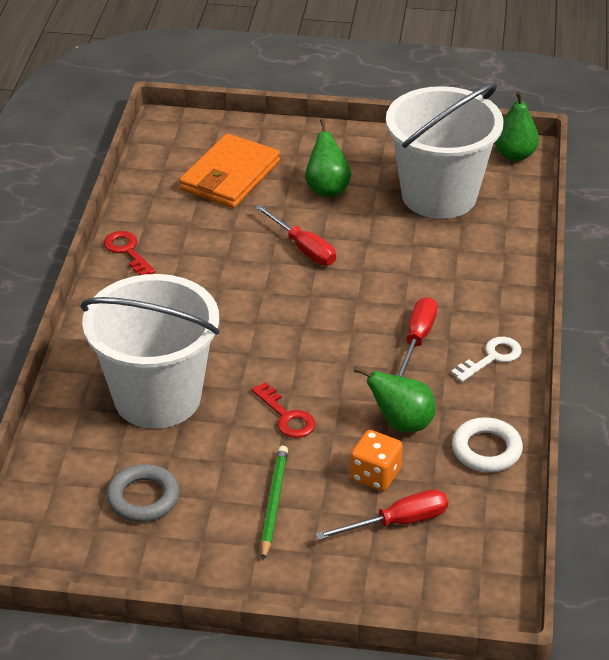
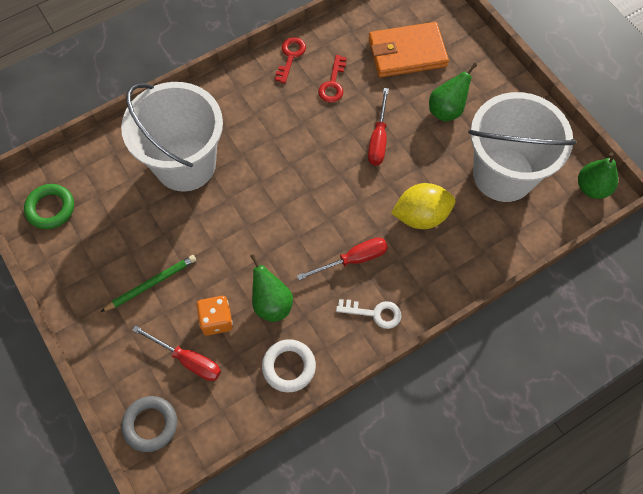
camera: 50 degrees right, 25 degrees up
grey ring [106,464,180,522] -> grey ring moved to [121,396,177,452]
red key [251,382,315,438] -> red key moved to [318,55,347,102]
none -> green ring [24,184,74,229]
none -> yellow lemon [391,183,455,229]

